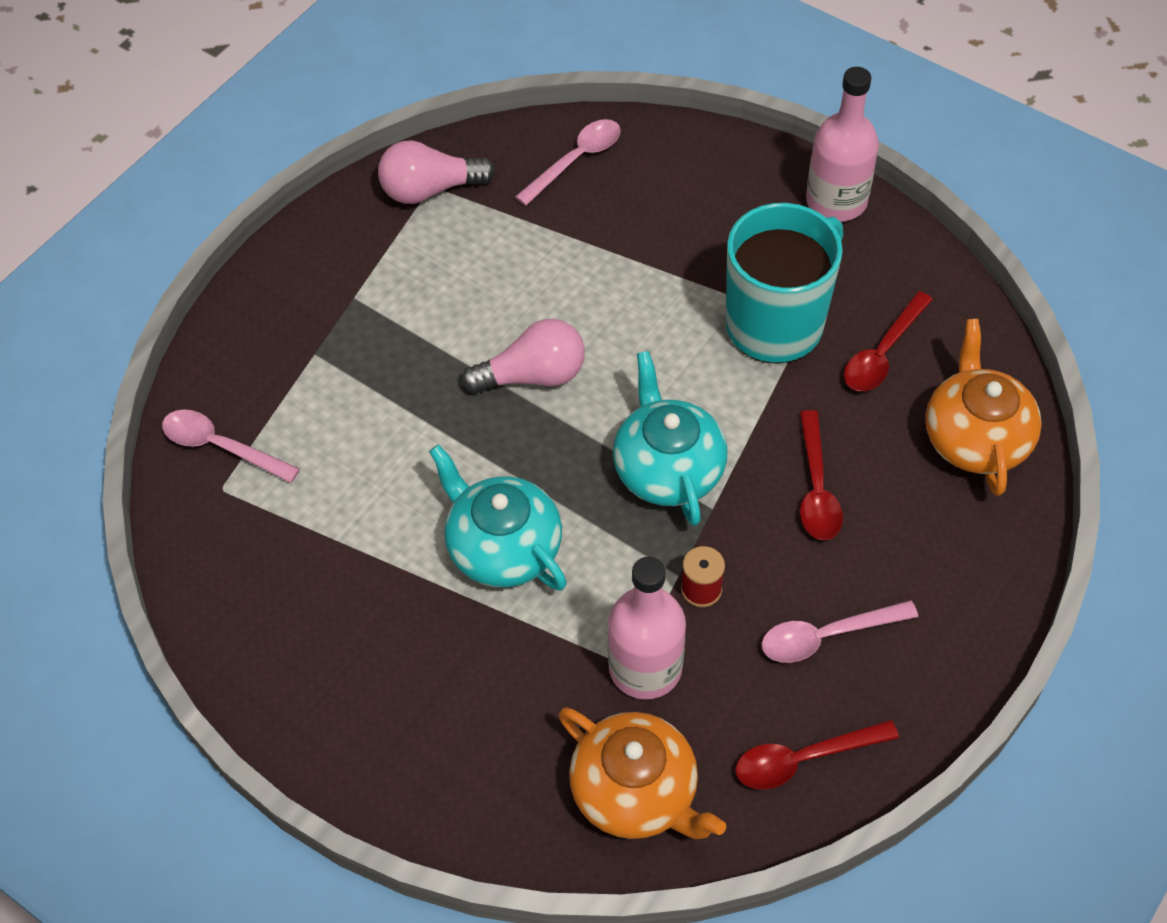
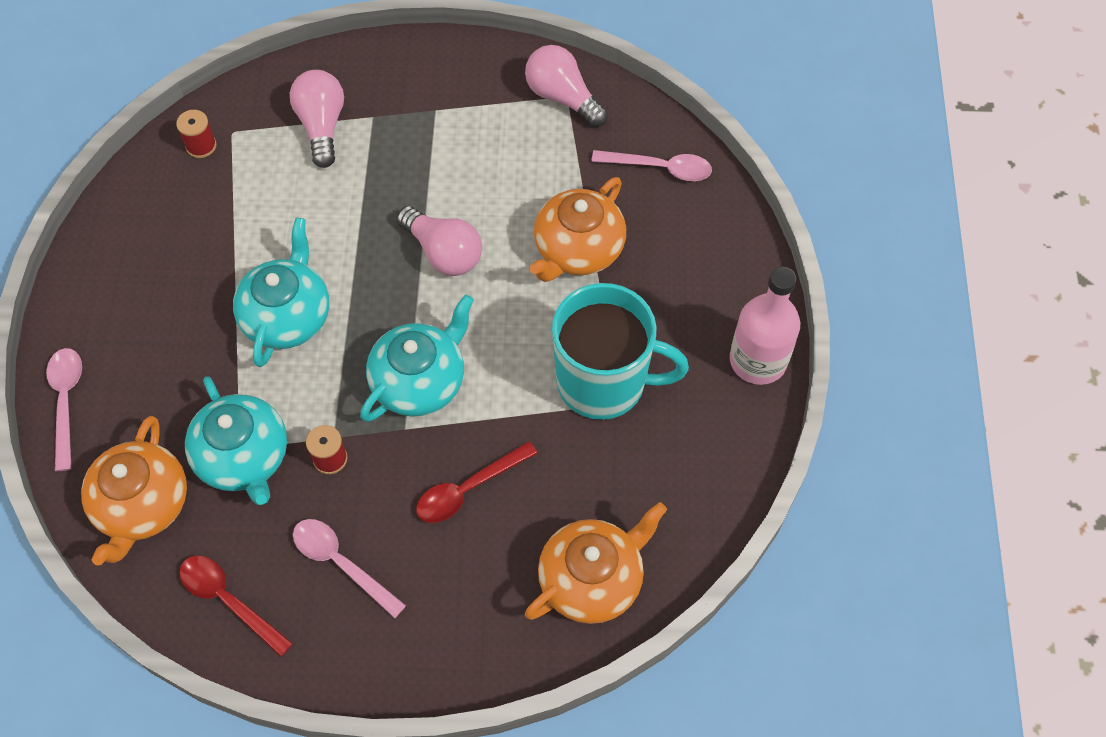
camera: 55 degrees right, 5 degrees up
pink spoon [162,409,300,483] -> pink spoon moved to [46,348,82,471]
pink bottle [608,557,686,699] -> turquoise teapot [185,376,287,505]
red spoon [844,291,933,391] -> none
none -> red spool [176,110,216,158]
none -> pink light bulb [290,70,344,168]
none -> orange teapot [530,177,626,282]

